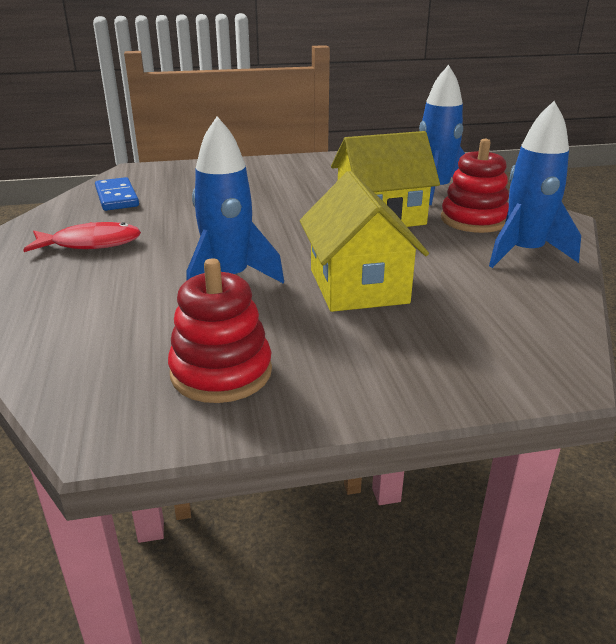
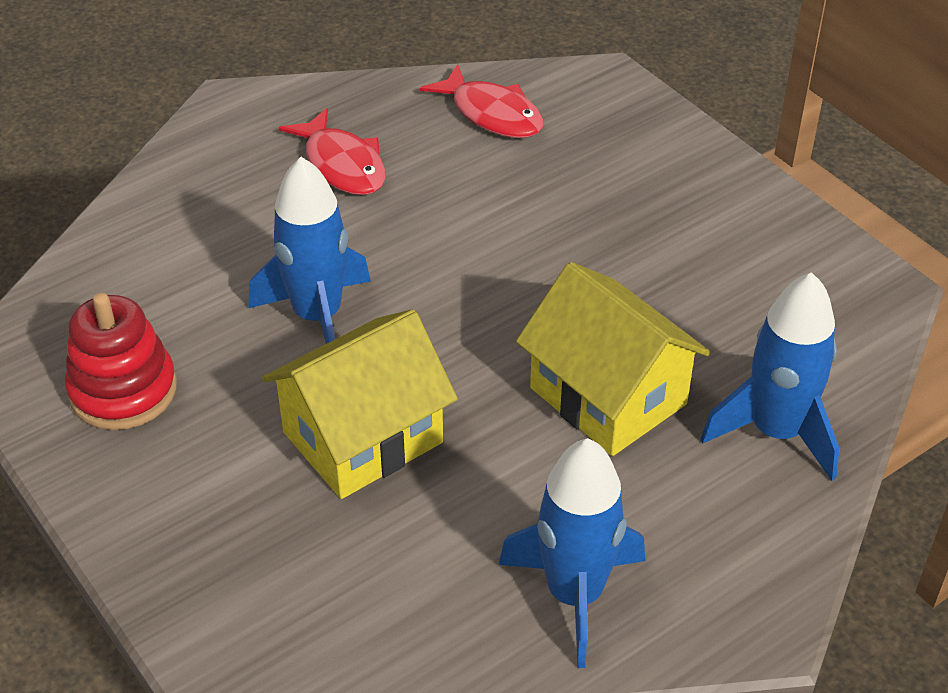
camera: 65 degrees right, 15 degrees up
blue domino [95,177,139,211] -> red fish [420,64,543,138]
red stacking toy [441,139,509,233] -> none

